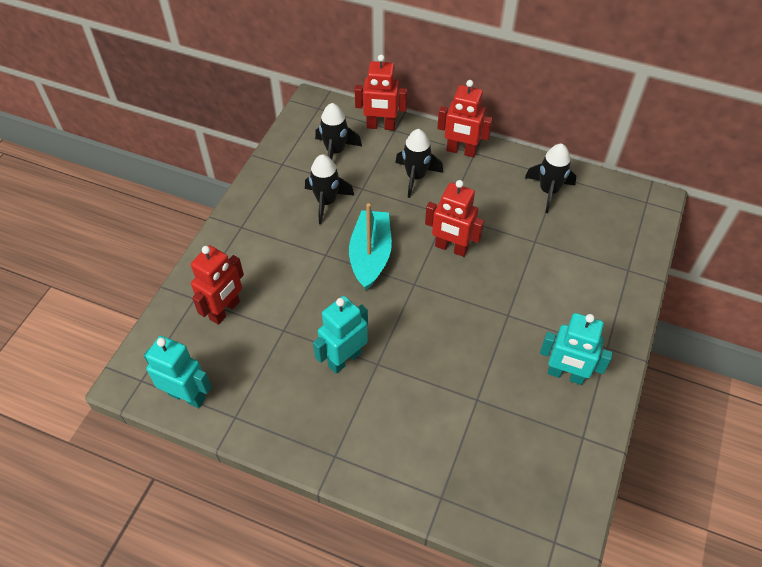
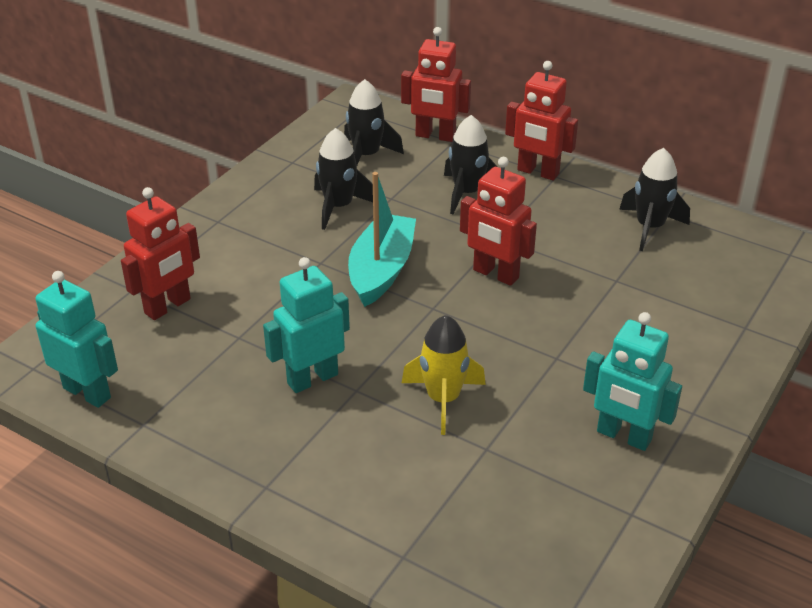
camera: 10 degrees right, 15 degrees down
none -> yellow rocket [402,315,486,435]

